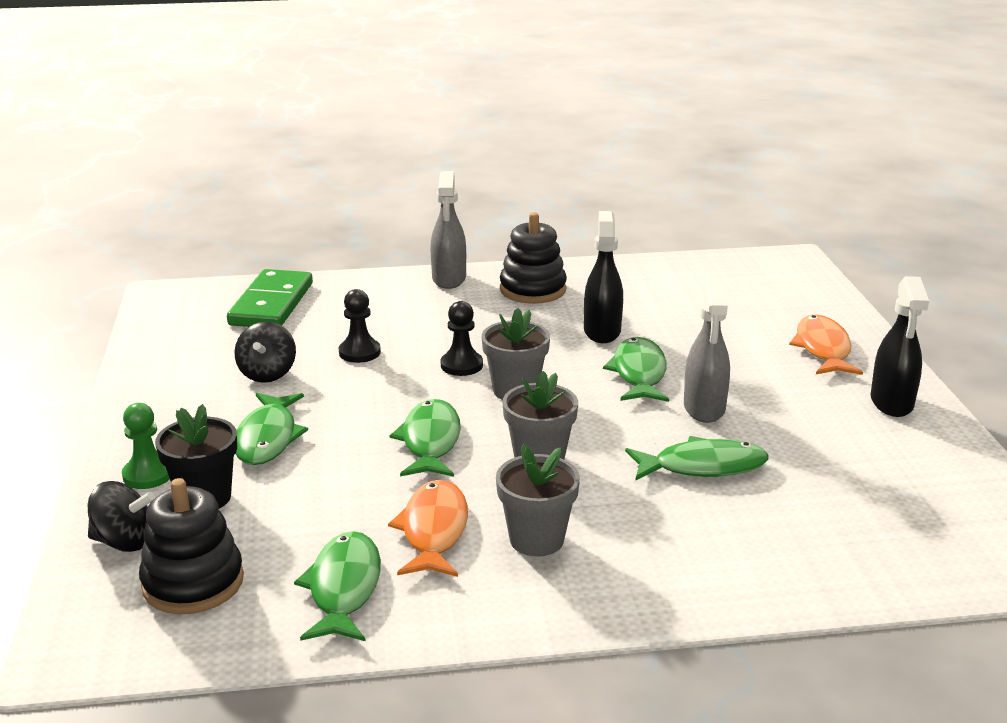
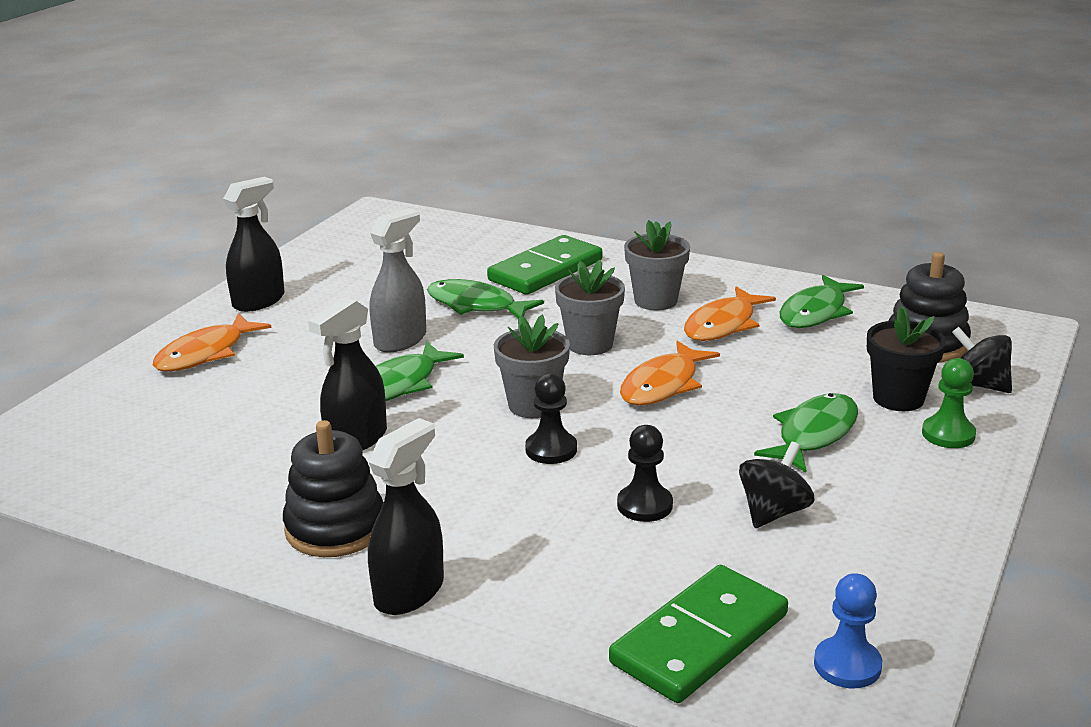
camera: 145 degrees left, 0 degrees up
green fish [389,399,461,477] -> orange fish [620,341,720,405]
grey spray bottle [430,171,466,289] -> black spray bottle [368,418,444,615]
none -> green domino [487,235,603,295]
none -> blue pawn [814,573,882,688]

